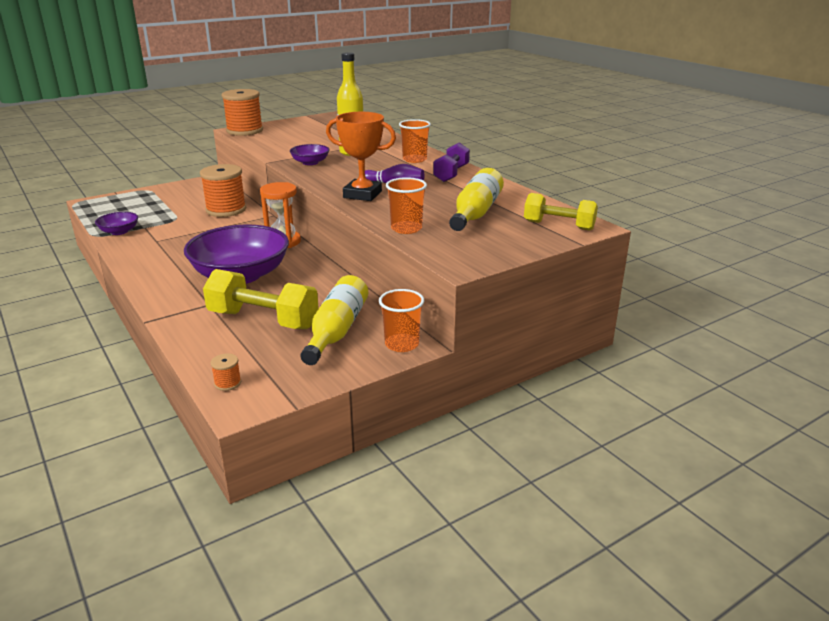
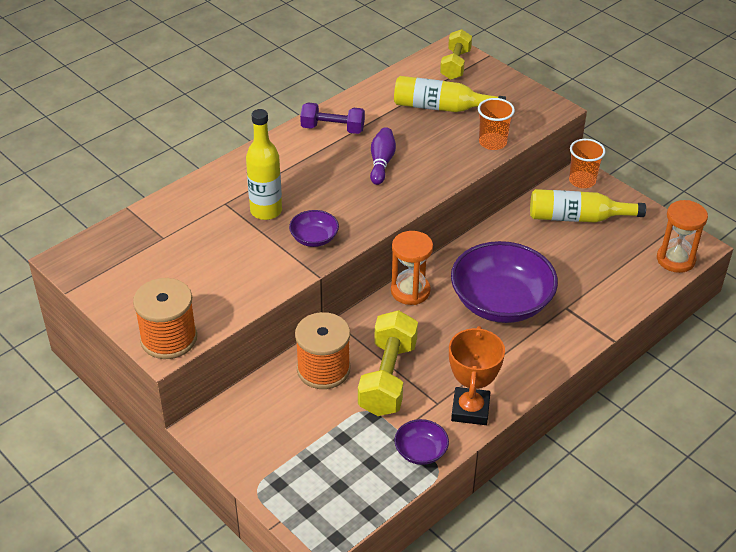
camera: 100 degrees left, 15 degrees up
yellow dumbbell [203,269,319,329] -> yellow dumbbell moved to [358,310,418,416]
orange spool [211,353,241,391] -> orange hourglass [657,200,708,273]
orange trophy [326,112,396,201] -> orange trophy moved to [449,326,505,425]
orange cup [399,119,431,163] -> none

